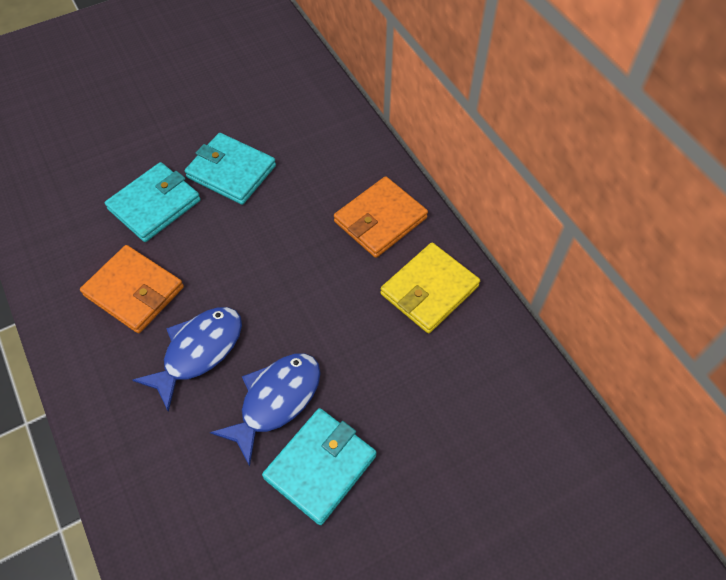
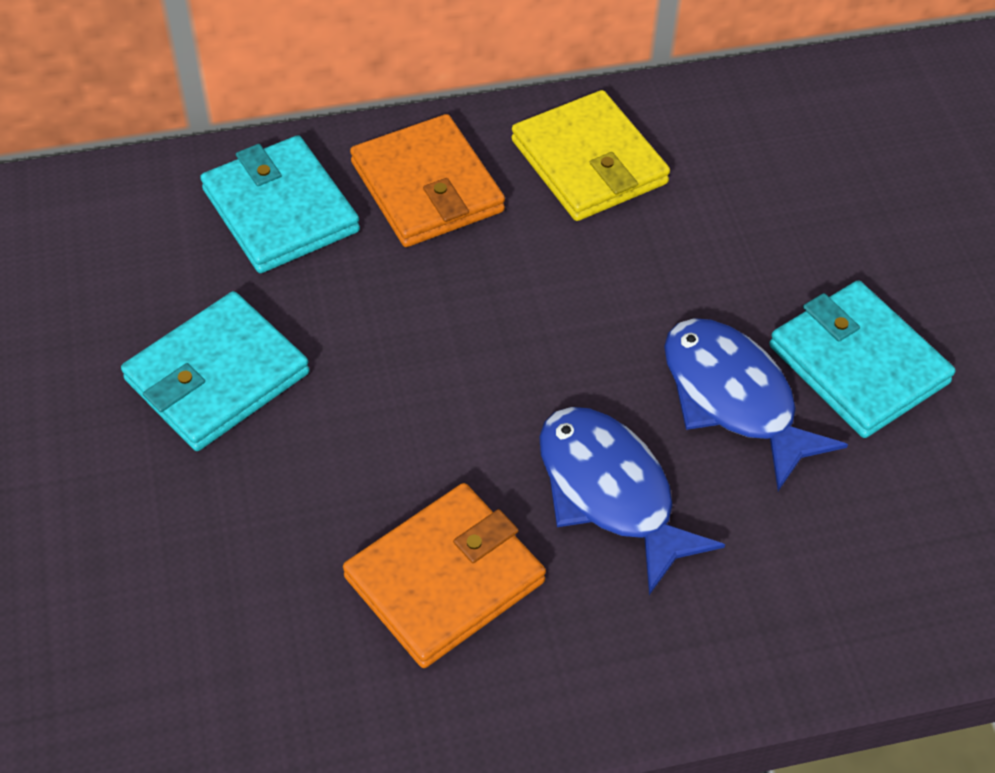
camera: 75 degrees left, 5 degrees down
turquoise wallet [105,162,201,242] -> turquoise wallet moved to [200,135,360,273]

